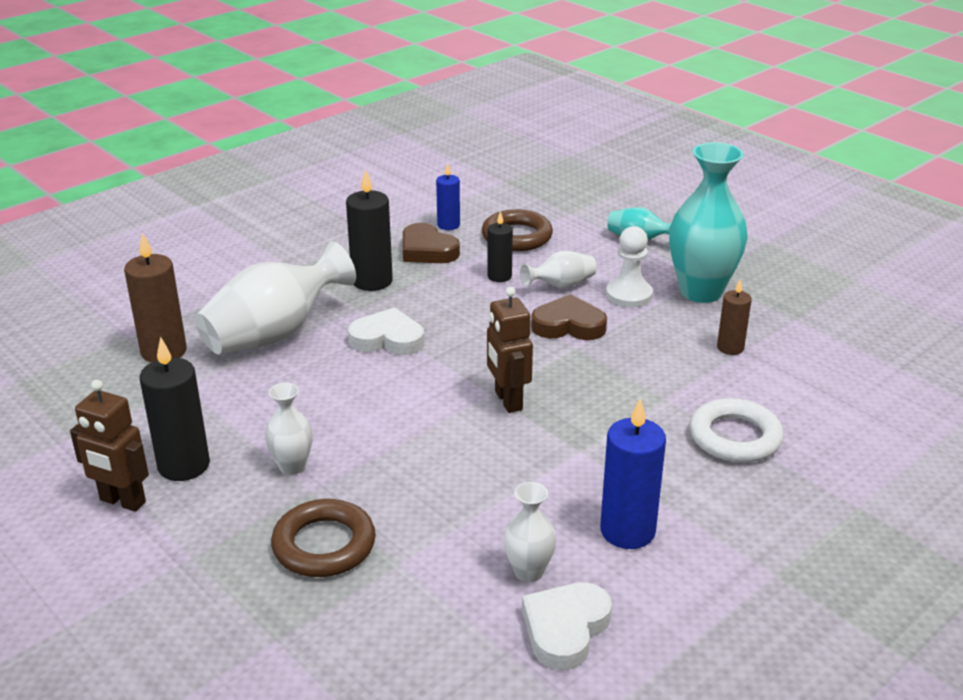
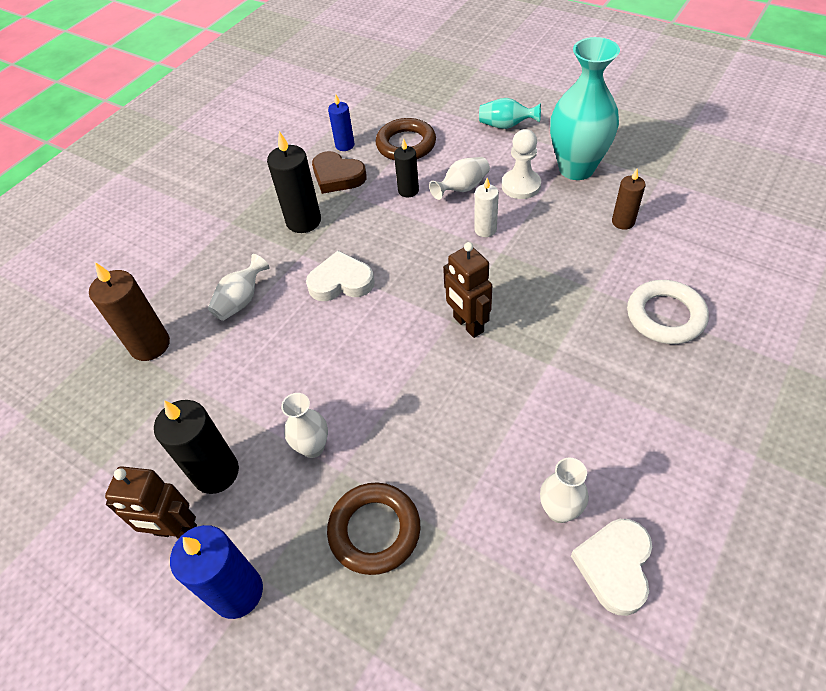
camera: 10 degrees left, 20 degrees up
white vase [195,241,356,354] -> white vase [208,254,270,321], size x0.50
brown heart [531,294,607,340] -> white candle [474,178,499,237]
blue candle [600,398,666,549] -> blue candle moved to [170,525,263,619]

